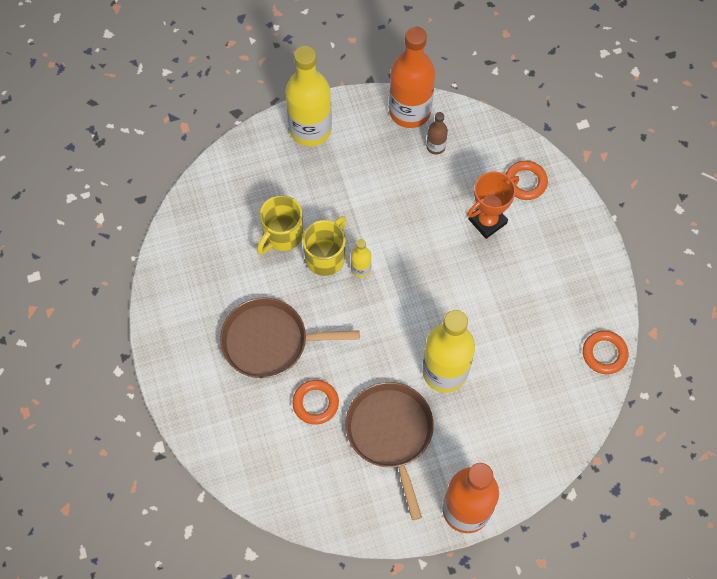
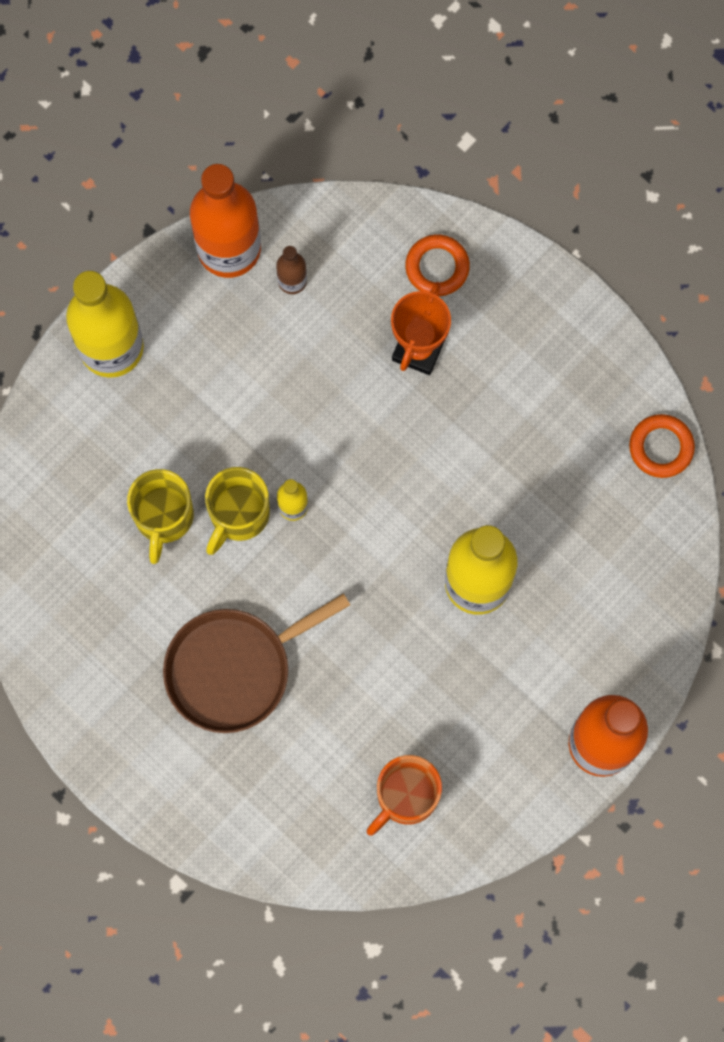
camera: 30 degrees left, 10 degrees up
orange ring [292,380,339,425] -> none
yellow mug [302,216,346,276] -> yellow mug turned 150 degrees counterclockwise [205,467,270,555]
brown pan [346,382,434,520] -> none
none -> orange mug [367,755,442,836]

